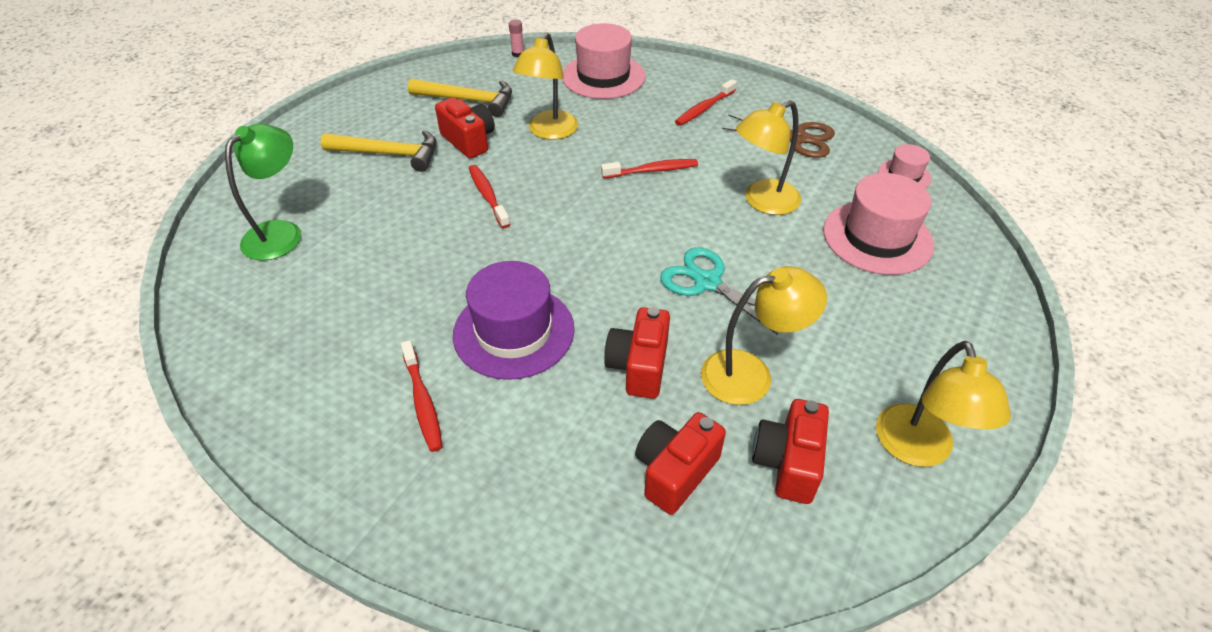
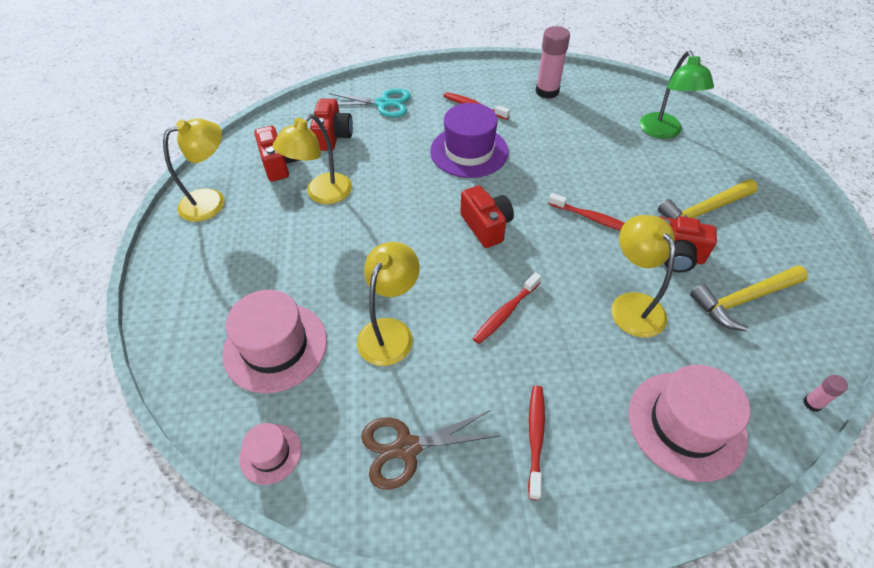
camera: 145 degrees right, 5 degrees up
red camera [604,307,670,399] -> red camera moved to [461,185,514,248]
turquoise scissors [660,247,778,335] -> turquoise scissors moved to [329,89,411,118]
yellow lamp [876,341,1011,467] -> yellow lamp turned 90 degrees clockwise [163,118,225,222]
none -> pink glue stick [536,26,570,99]

